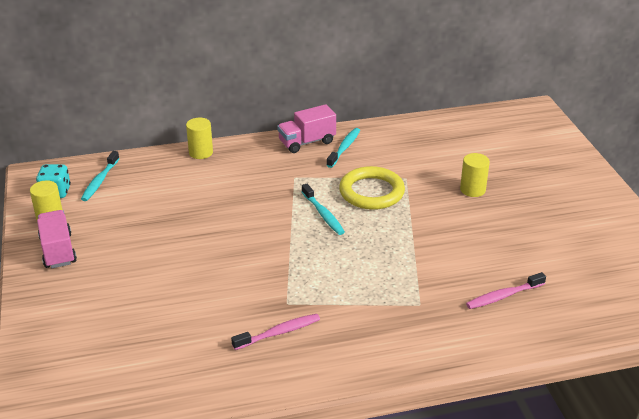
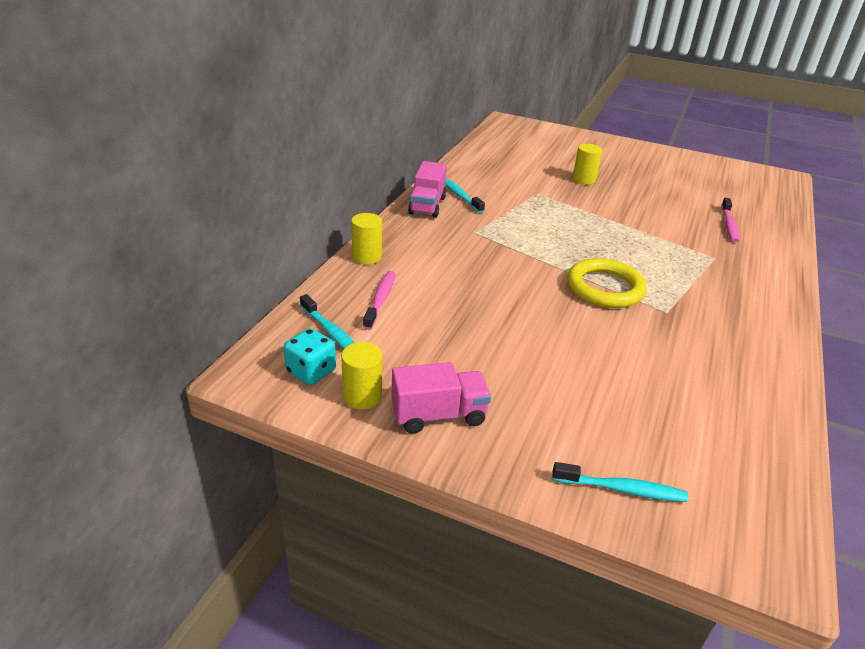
camera: 55 degrees left, 0 degrees up
pink truck [37,210,77,268] -> pink truck turned 150 degrees clockwise [391,362,491,433]
pink toothbrush [231,314,320,350] -> pink toothbrush moved to [363,271,396,330]
turquoise toothbrush [302,184,345,235] -> turquoise toothbrush moved to [552,462,688,502]
yellow ring [339,166,405,210] -> yellow ring moved to [567,258,647,308]

